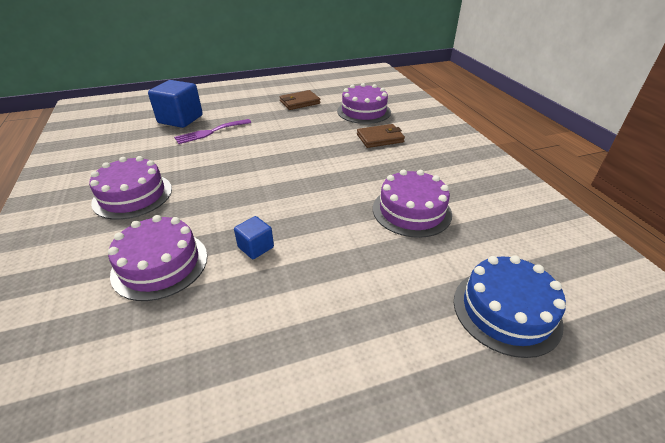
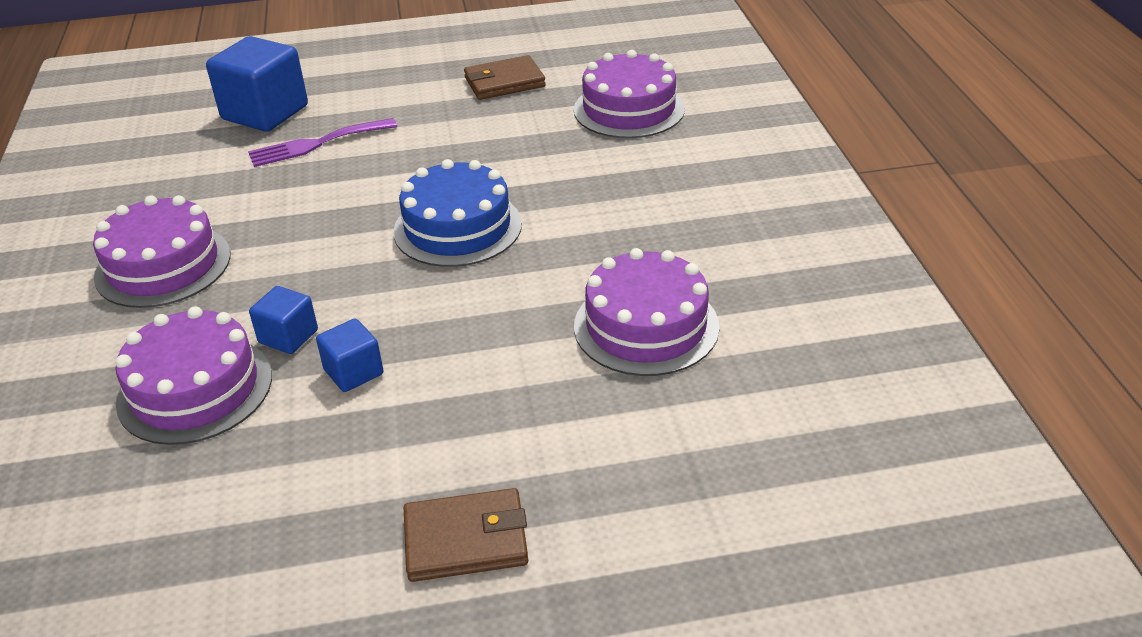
camera: 10 degrees right, 0 degrees up
brown wallet [357,124,405,148] -> brown wallet moved to [404,488,528,582]
blue cake [454,255,566,358] -> blue cake moved to [393,159,522,267]
none -> blue cube [249,286,318,354]

